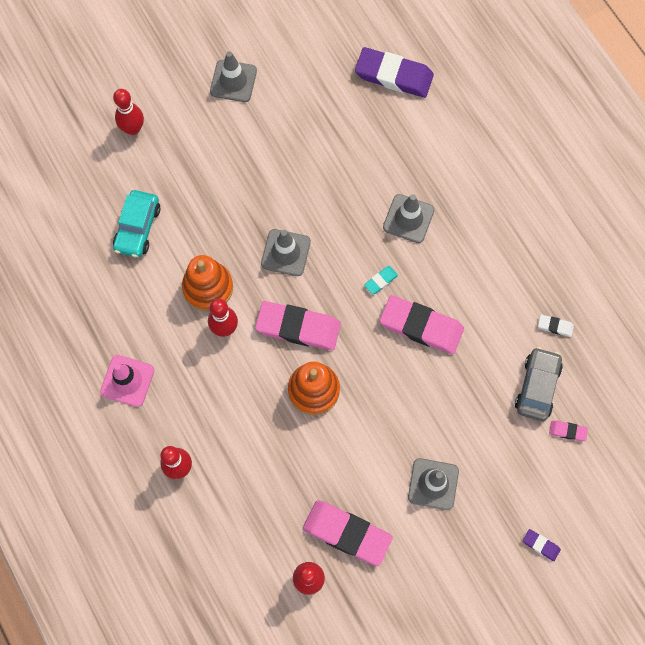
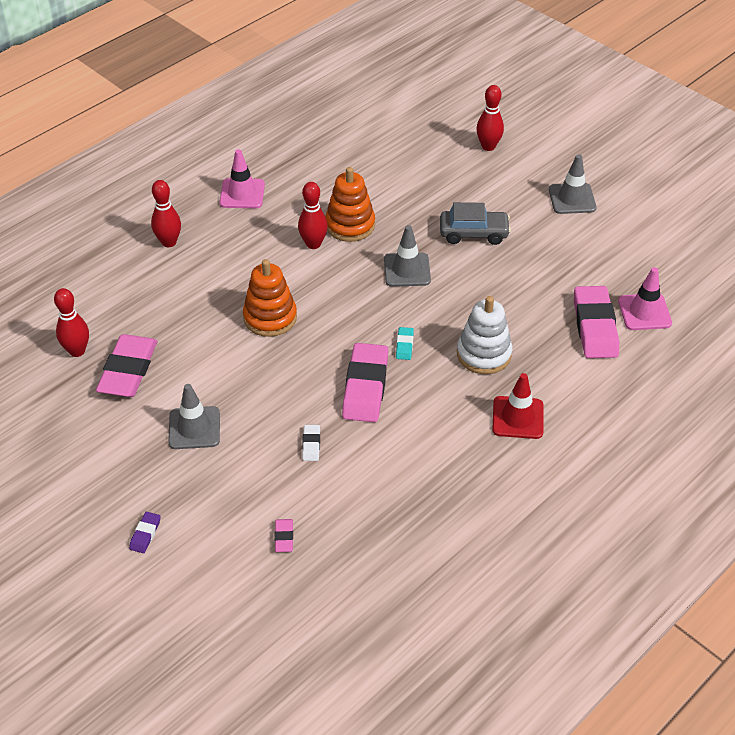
camera: 75 degrees right, 25 degrees down
turquoise car [113,190,161,258] -> none
pink eraser [255,301,341,350] -> pink eraser moved to [574,286,619,358]
purple eraser [355,47,434,98] -> pink traffic cone [618,267,672,330]
turquoise eraser [364,266,398,295] -> turquoise eraser turned 60 degrees clockwise [396,327,414,360]
grey traffic cone [383,194,435,243] -> white stacking toy [457,296,513,374]
grey car [515,347,563,421] -> grey car moved to [440,202,511,245]
white eraser [538,314,574,337] -> white eraser moved to [302,425,320,461]
none -> red traffic cone [492,373,543,439]

